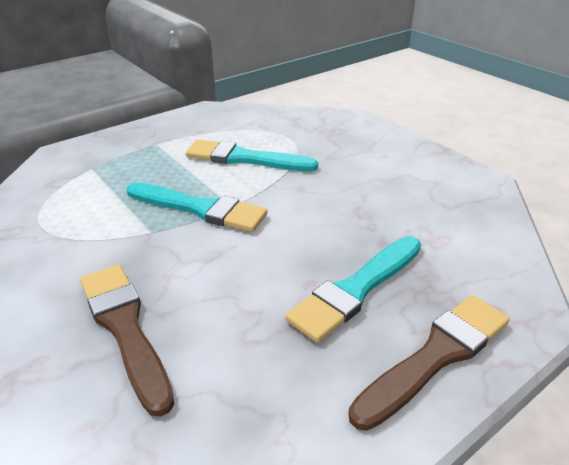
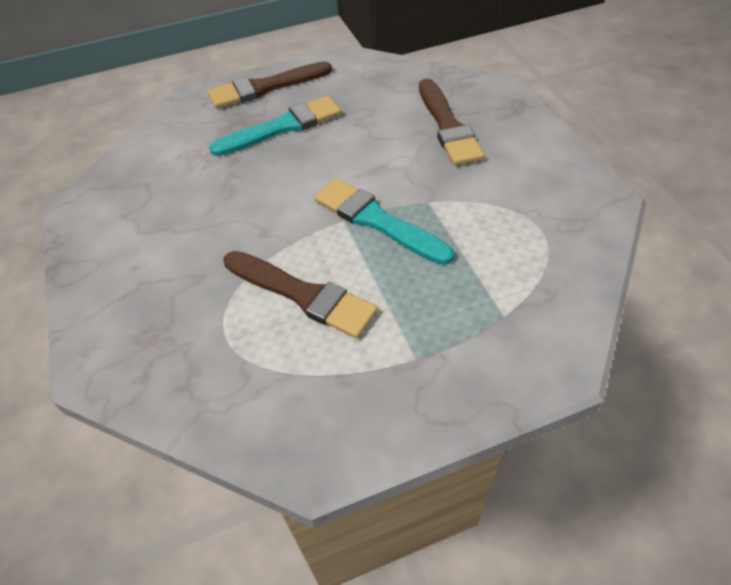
camera: 160 degrees left, 15 degrees up
turquoise brush [186,140,318,171] -> brown brush [224,251,378,338]

